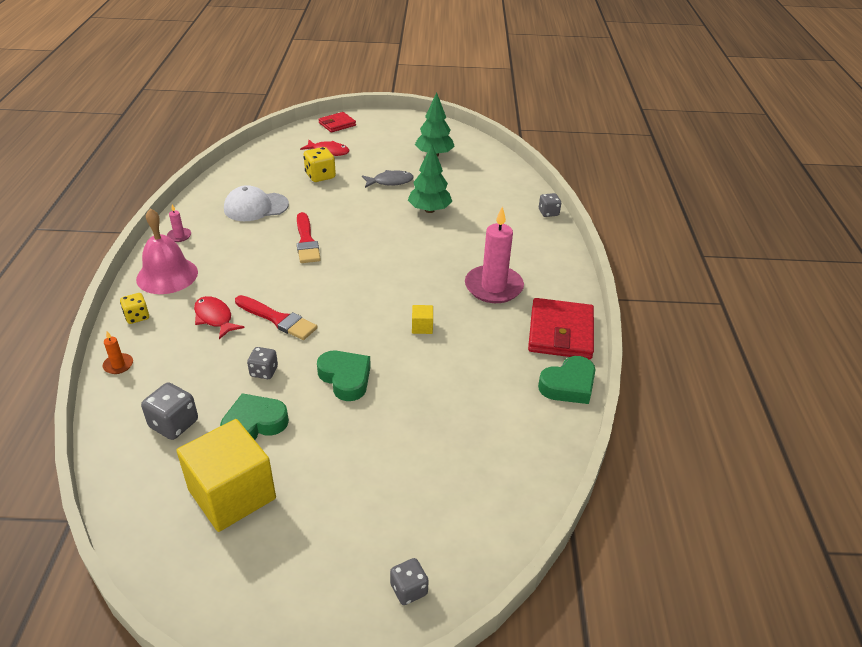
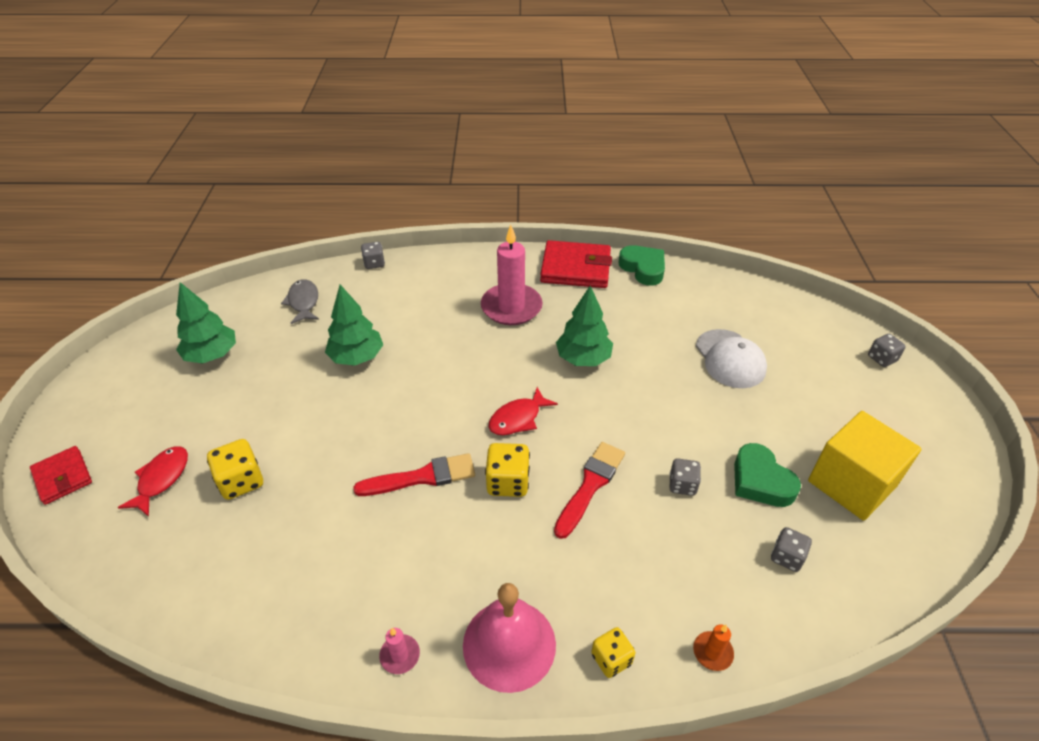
camera: 90 degrees left, 5 degrees up
grey dice [141,382,198,440] -> grey dice [771,527,812,572], size x0.67
red fish [194,296,245,339] -> red fish moved to [489,387,558,435]
white cap [224,185,289,221] -> white cap moved to [696,329,767,388]
green heart [317,351,371,401] -> none
grey fish [362,170,414,188] -> grey fish moved to [281,279,319,324]
yellow cube [412,305,433,334] -> green tree [556,286,613,366]
none -> yellow dice [485,443,530,497]

